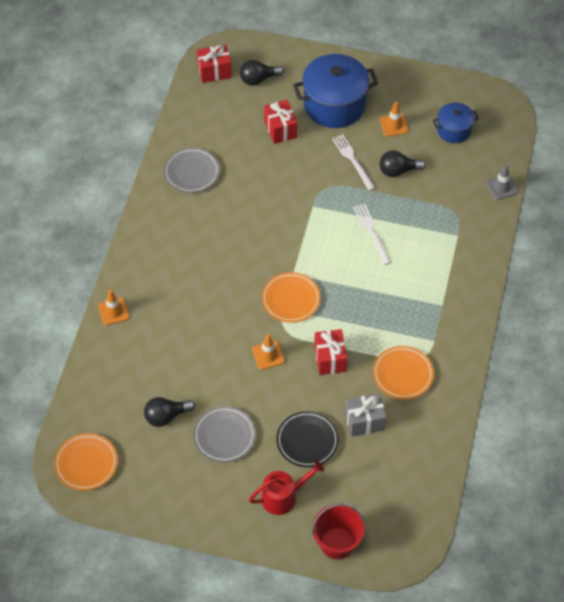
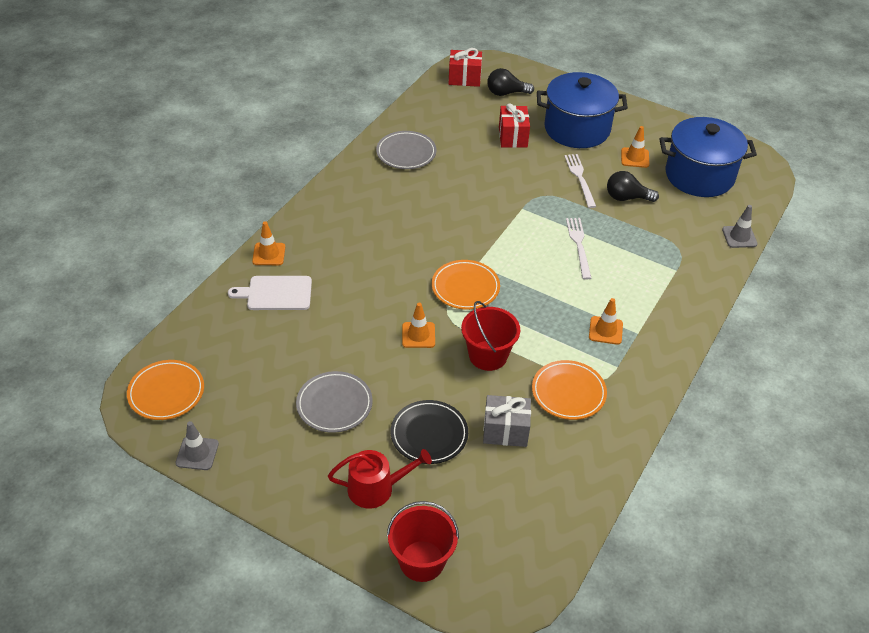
camera: 15 degrees right, 10 degrees down
black light bulb [144,397,195,427] -> none
red gift [314,329,347,375] -> red bucket [461,301,520,371]
blue pot [433,103,479,143] -> blue pot [659,117,757,197], size x1.83
none -> grey traffic cone [176,421,219,470]
none -> white cutting board [228,276,312,310]
none -> orange traffic cone [589,298,623,345]

